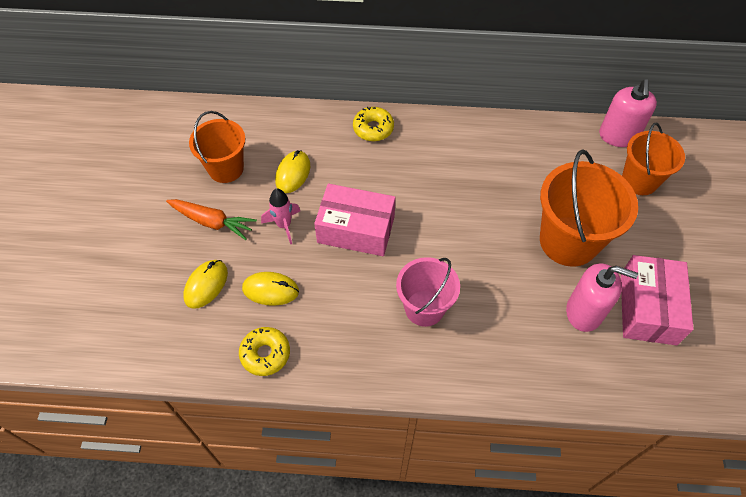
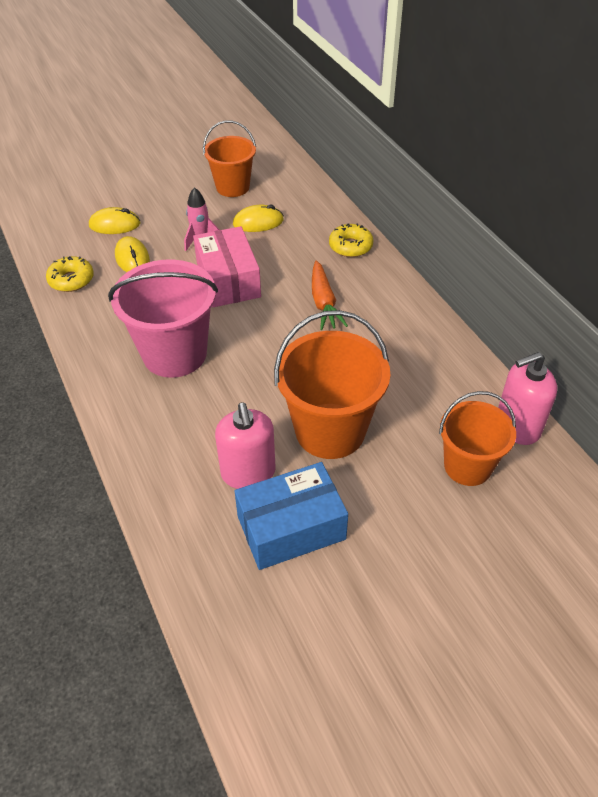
camera: 60 degrees right, 10 degrees down
orange carrot [166,199,257,240] -> orange carrot moved to [312,260,348,330]
pink bucket [396,257,460,327] -> pink bucket [108,259,218,378], size x1.54
pink box [621,255,694,345] -> blue box [235,462,348,570]

